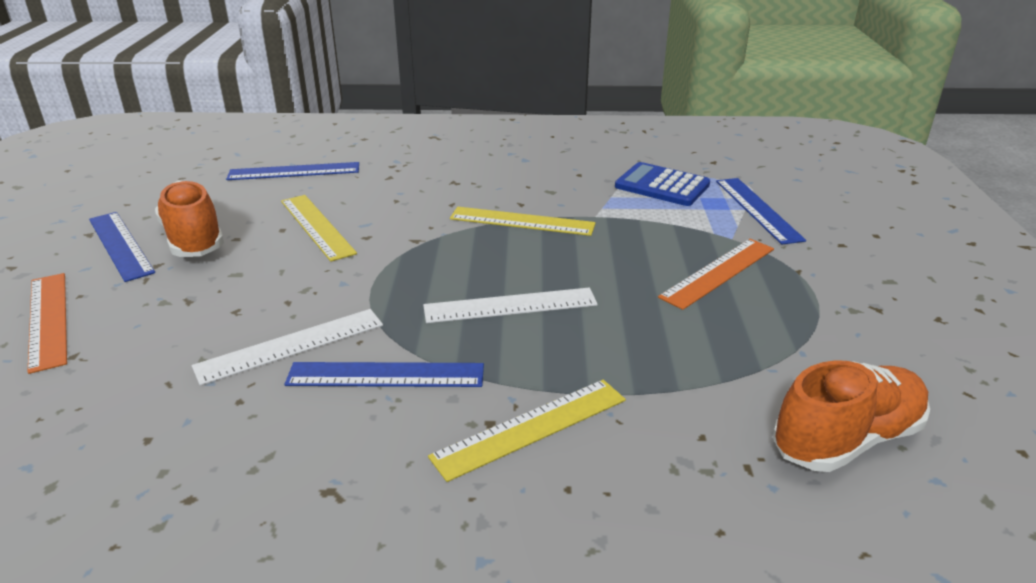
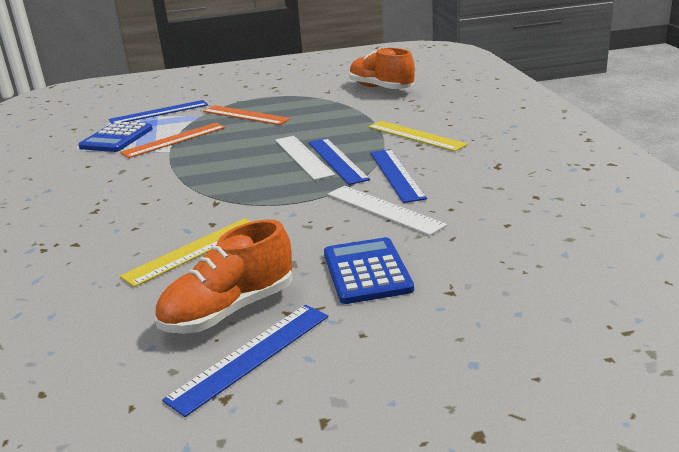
camera: 100 degrees left, 5 degrees down
orange ruler [27,273,67,374] -> orange ruler moved to [120,123,226,158]
blue ruler [226,162,359,180] -> blue ruler moved to [308,138,370,185]
yellow ruler [450,207,596,236] -> none
none -> blue calculator [324,237,414,304]

